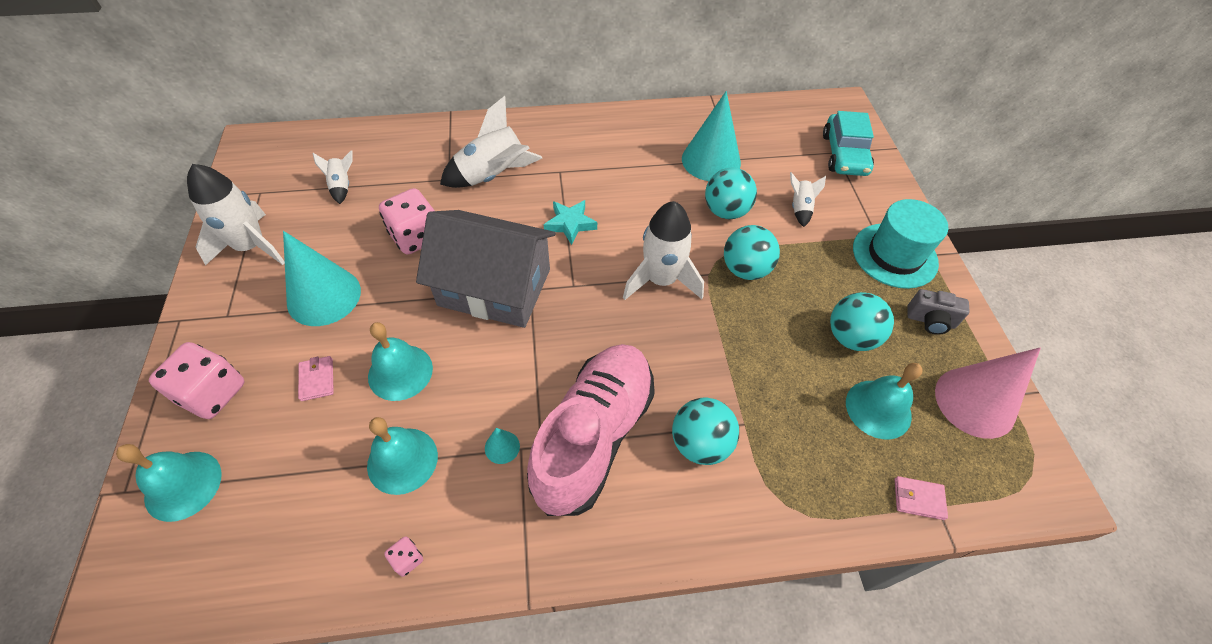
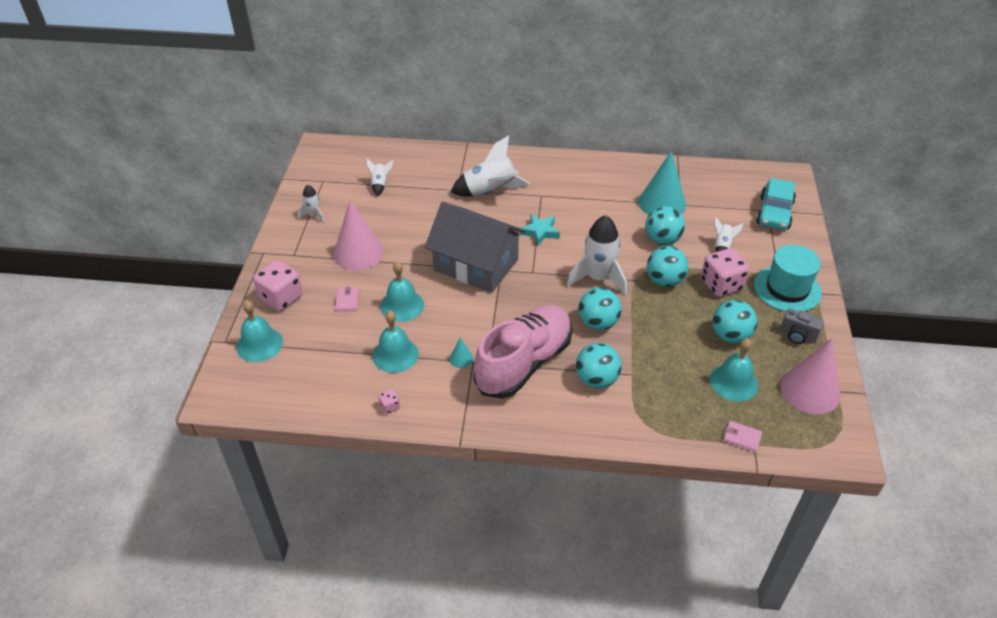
camera: 15 degrees right, 10 degrees down
white rocket [187,164,285,265] -> white rocket [298,185,325,222], size x0.51
turquoise cone [283,231,361,326] -> pink cone [333,200,384,270]
pink dice [379,188,435,254] -> pink dice moved to [701,248,749,297]
none -> turquoise ball [578,288,622,331]

